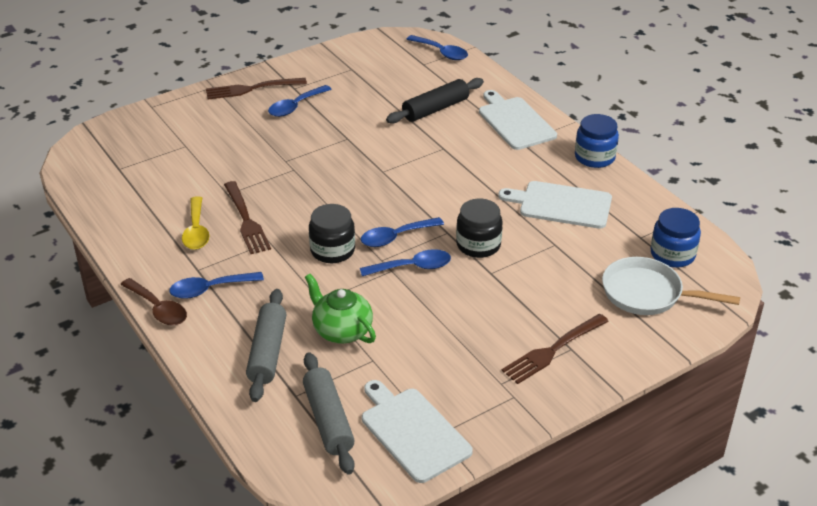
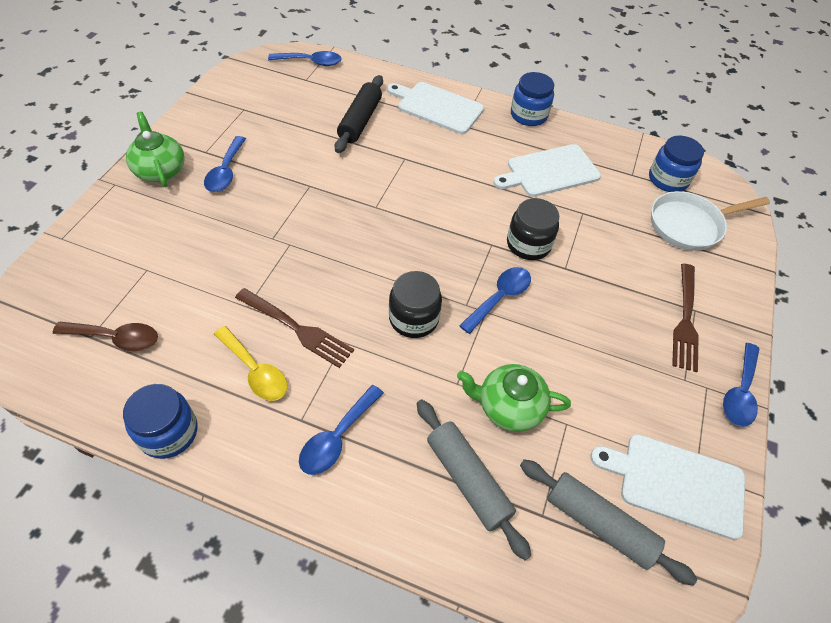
camera: 40 degrees left, 15 degrees up
brown spoon [120,278,187,326] -> brown spoon moved to [53,322,158,351]
brown fork [206,78,307,99] -> green teapot [126,112,185,187]
blue spoon [361,217,444,247] -> blue spoon moved to [723,343,759,427]
none -> blue jar [123,384,197,459]

